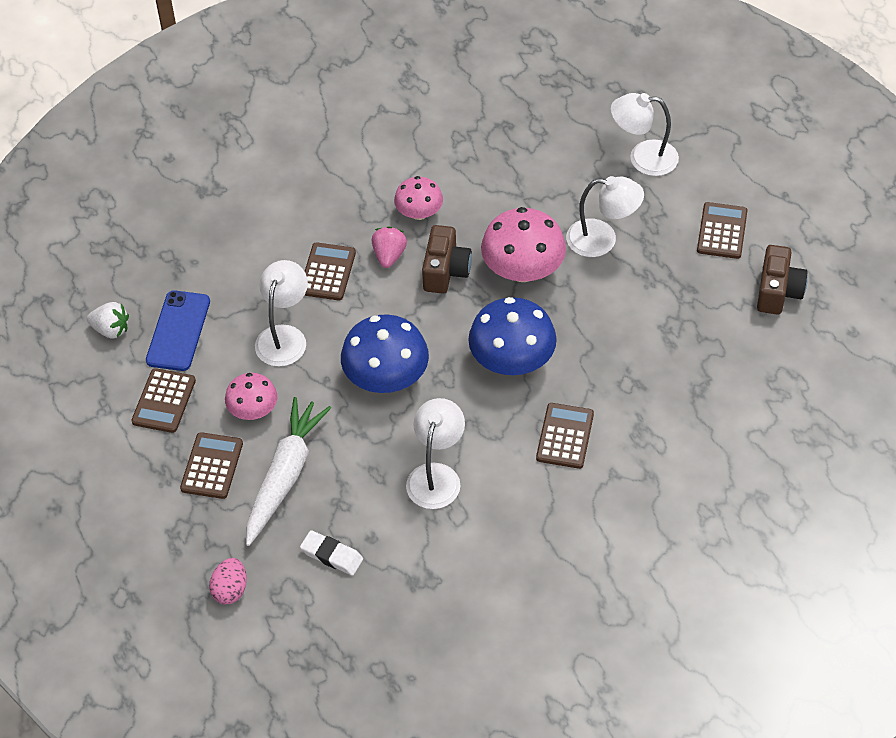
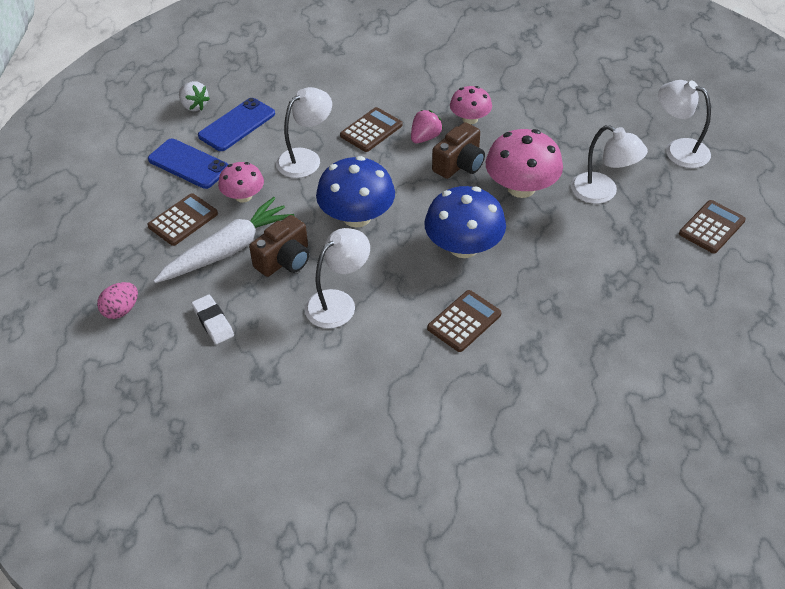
camera: 30 degrees right, 5 degrees down
brown calculator [131,368,196,433] -> blue phone [148,139,229,189]
brown camera [757,245,808,315] -> brown camera moved to [249,215,309,277]

